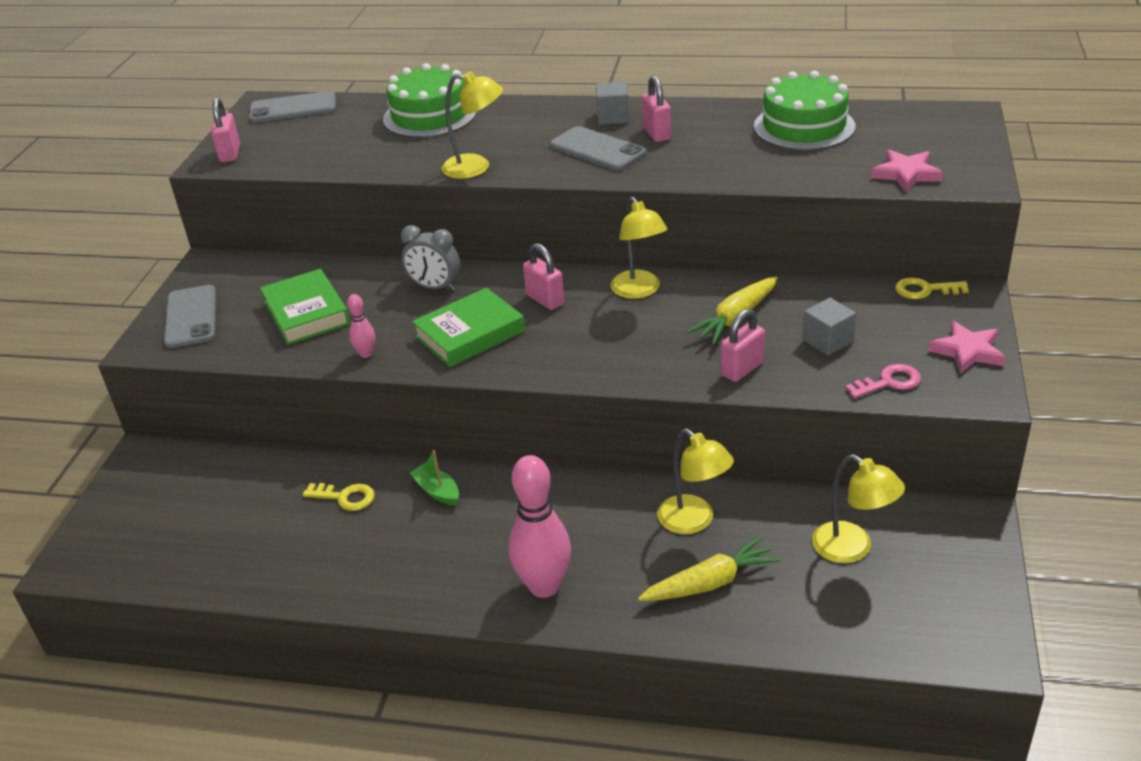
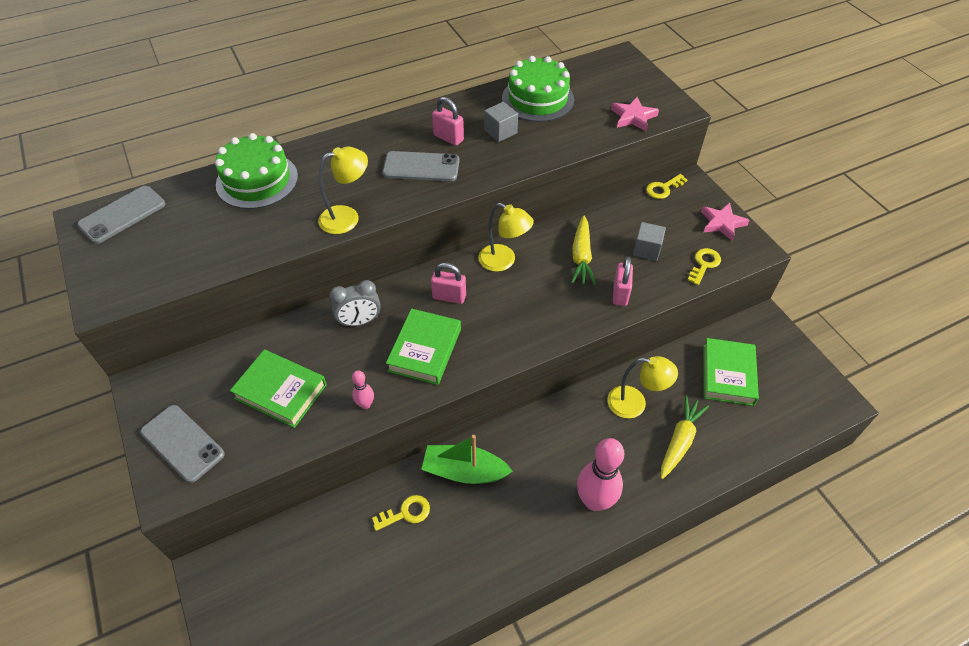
camera: 40 degrees left, 15 degrees up
pink padlock [211,97,240,162] -> none
green boat [410,450,459,505] -> green boat [421,435,513,484], size x1.76
grey cube [596,81,629,125] -> grey cube moved to [484,102,518,142]
yellow lamp [812,454,905,563] -> green book [703,338,759,406]
pink key [845,364,921,398] -> yellow key [688,248,721,285]

